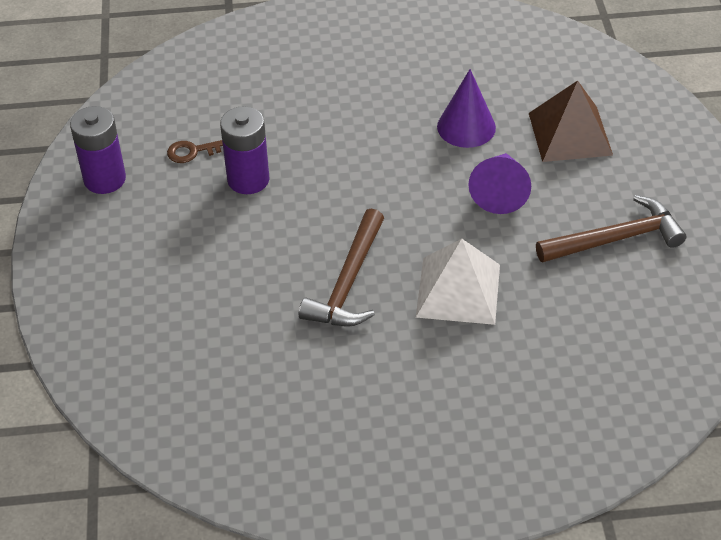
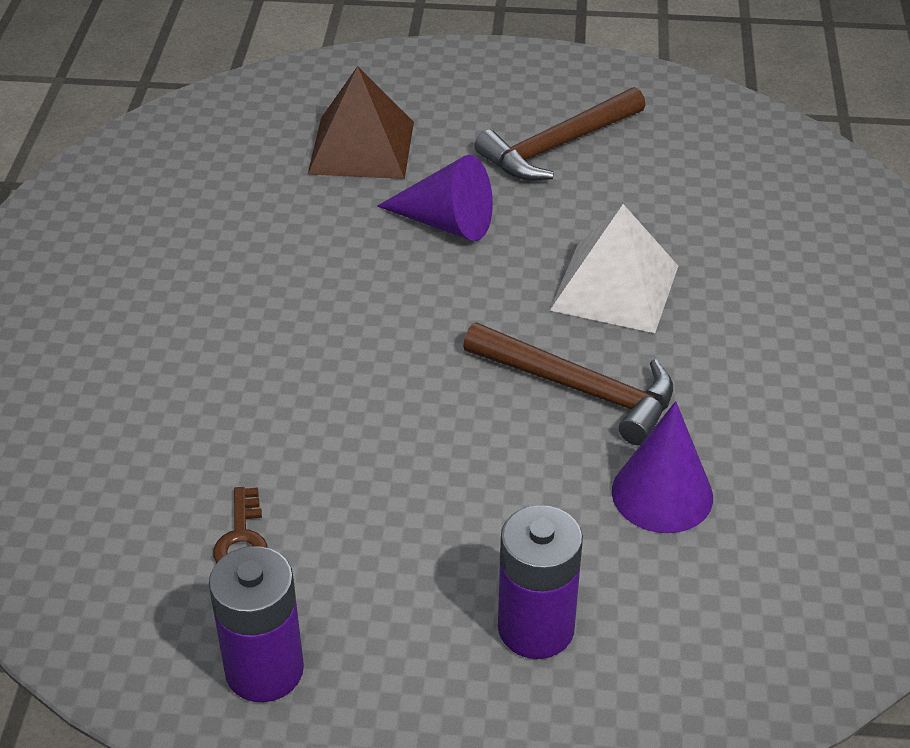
camera: 80 degrees left, 5 degrees down
purple battery [220,106,269,194] -> purple battery moved to [498,505,583,659]
purple cone [437,69,496,148] -> purple cone moved to [612,401,713,533]
brown hammer [536,195,686,262] -> brown hammer turned 120 degrees counterclockwise [474,87,646,181]

